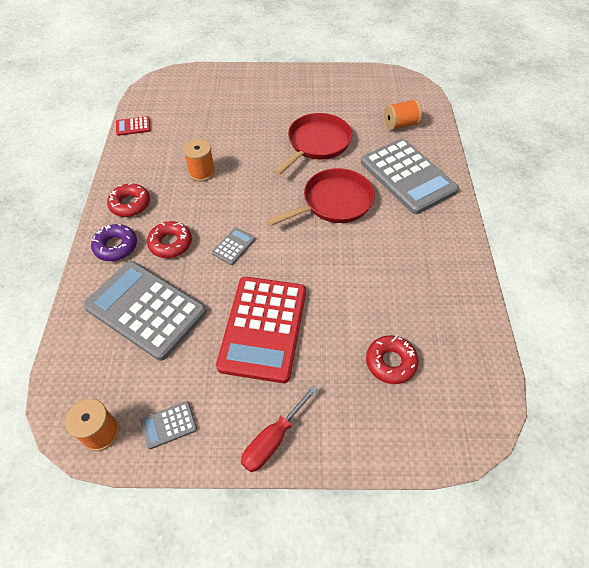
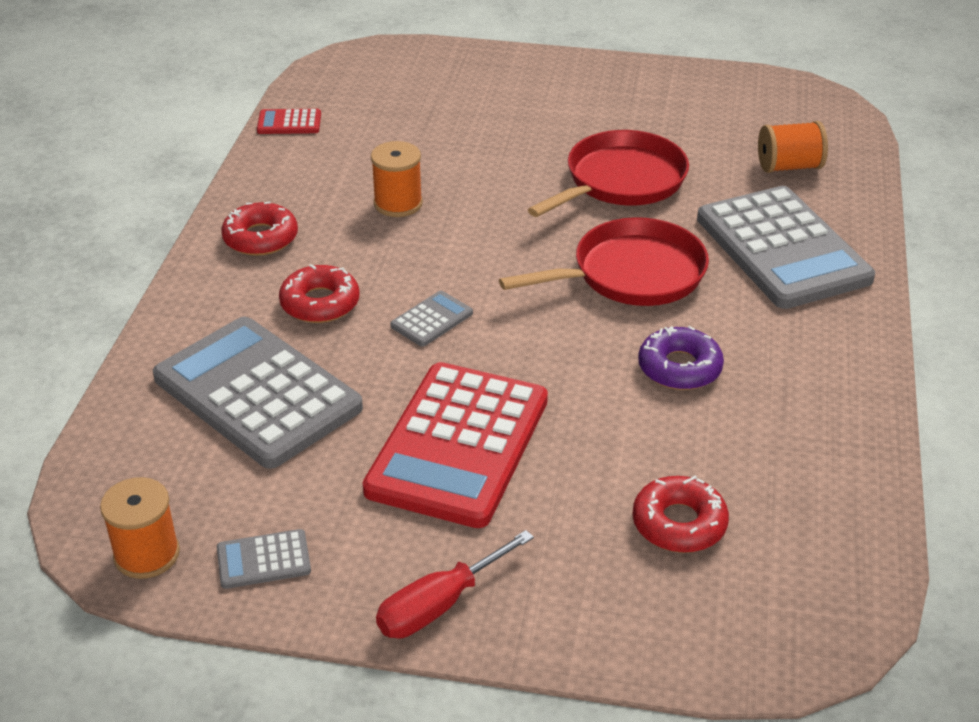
camera: 10 degrees right, 15 degrees down
purple donut [91,223,137,261] -> purple donut moved to [638,326,724,390]

